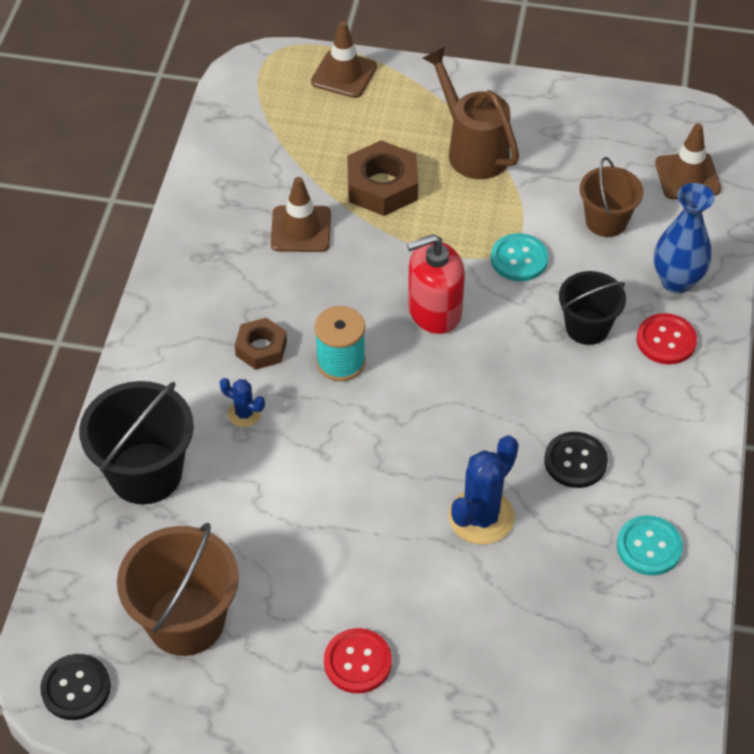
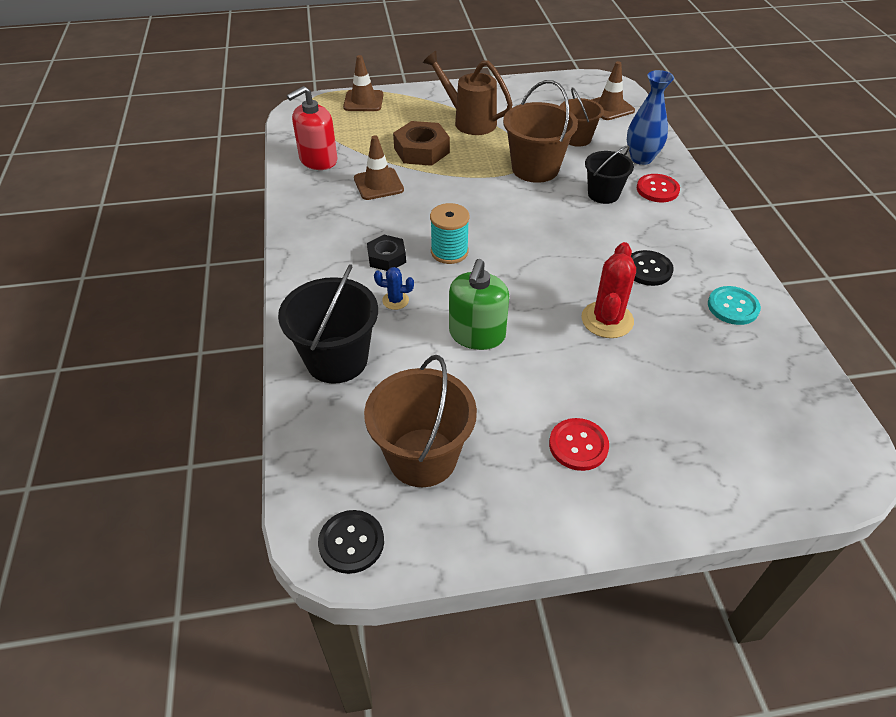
camera: 20 degrees left, 5 degrees down
brown nut [235,318,287,370] -> black nut [367,235,406,271]
red soap dispenser [407,234,465,334] -> red soap dispenser moved to [287,86,337,170]
blue cactus [448,436,519,545] -> red cactus [582,242,636,338]
turquoise button [491,233,548,281] -> brown bucket [503,80,578,183]
none -> green soap dispenser [449,259,509,350]

